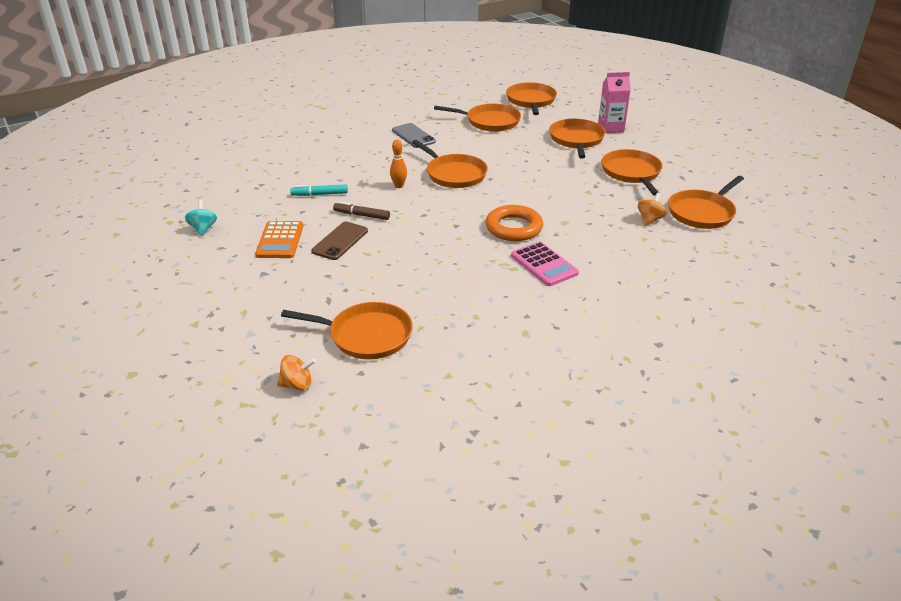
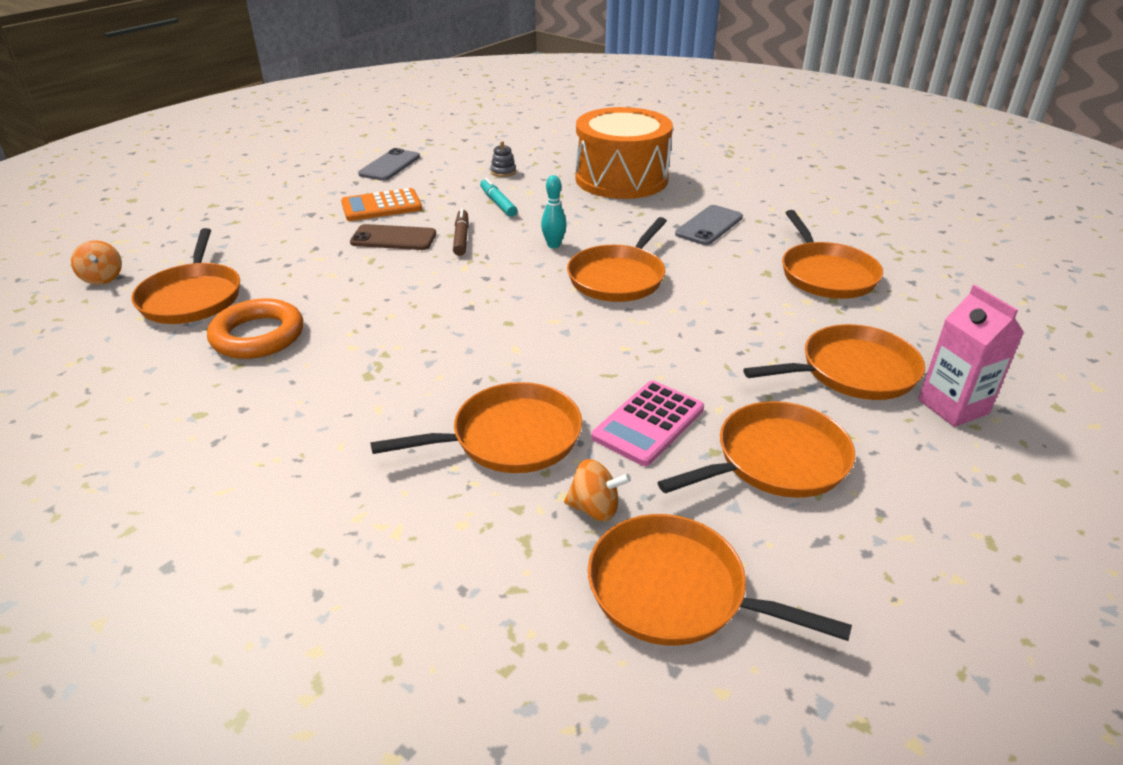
camera: 70 degrees right, 0 degrees up
turquoise spinning top [185,200,217,236] -> grey phone [358,148,420,181]
orange bowling pin [390,140,407,188] -> turquoise bowling pin [541,175,567,248]
orange ring [486,205,543,241] -> orange ring moved to [207,298,303,359]
orange pan [506,82,557,115] -> orange pan moved to [371,382,582,473]
pink calculator [511,241,579,286] -> pink calculator moved to [592,381,704,466]
none -> grey stacking toy [490,141,516,177]
none -> orange drum [575,107,673,199]

